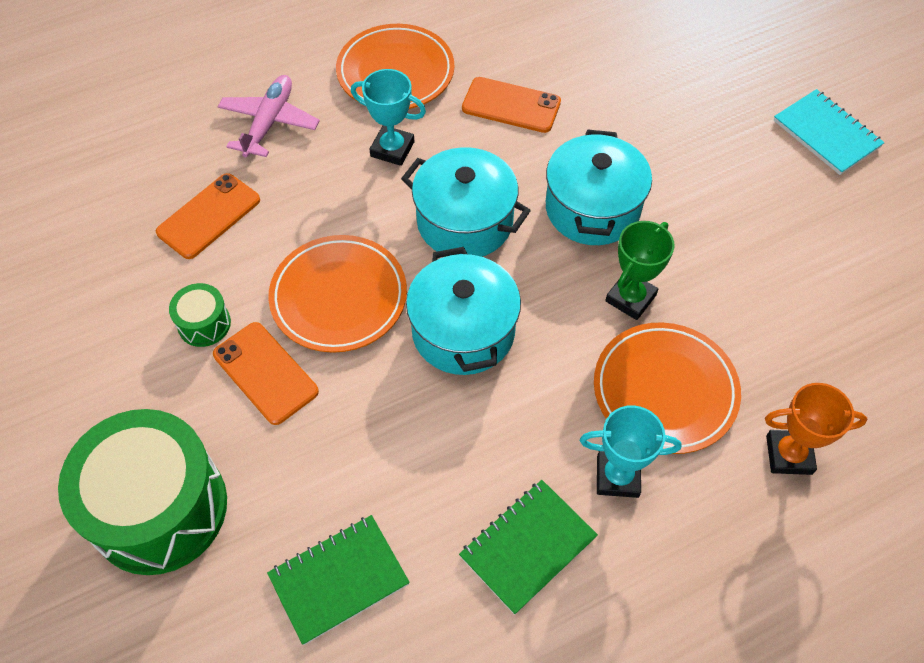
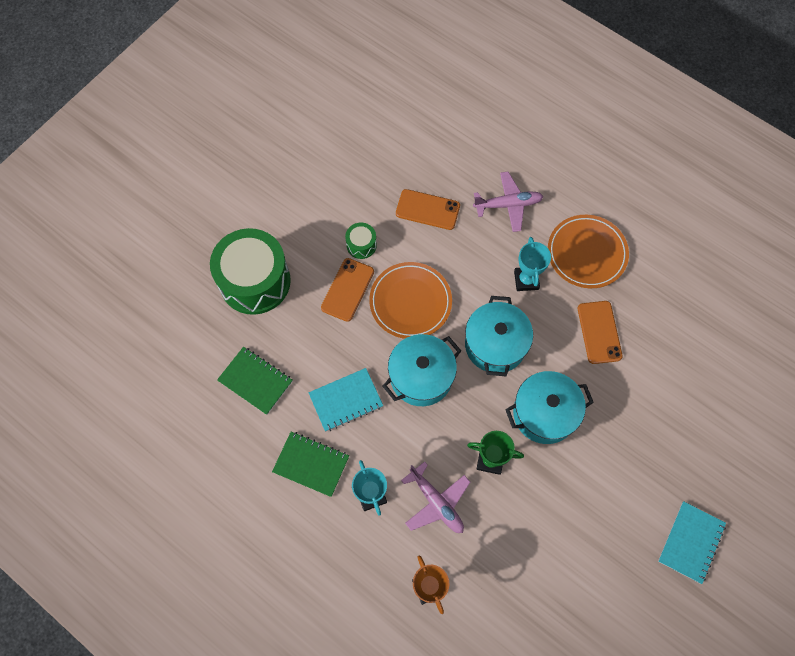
camera: 65 degrees right, 10 degrees up
orange plate [594,322,741,454] -> pink plane [401,462,470,533]
none -> turquoise notebook [309,368,383,432]

